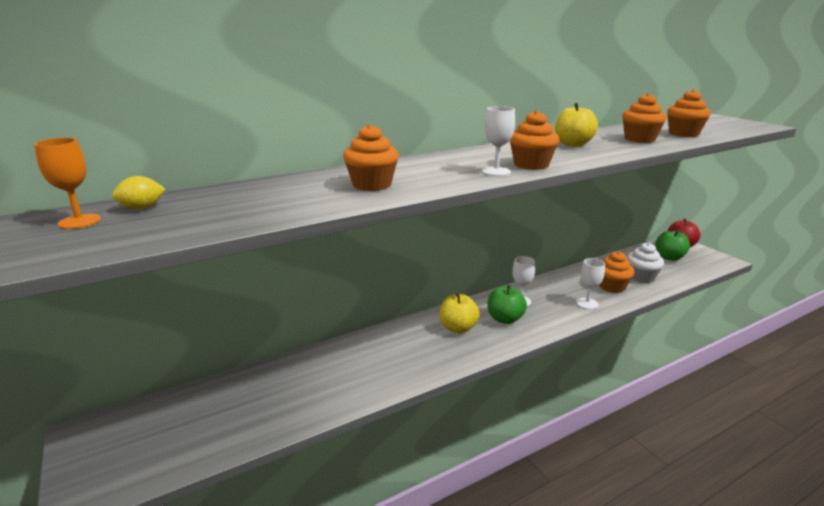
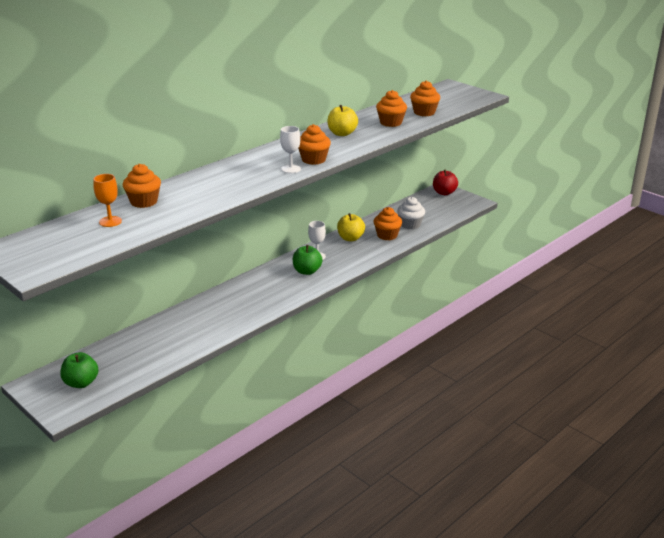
camera: 15 degrees left, 5 degrees up
orange goblet [34,138,101,229] -> orange goblet moved to [93,174,122,227]
yellow lemon [112,176,165,210] -> none
orange cupcake [343,124,399,191] -> orange cupcake moved to [123,164,161,208]
yellow apple [439,293,480,333] -> yellow apple moved to [337,213,365,241]
white goblet [576,258,605,310] -> none
green apple [655,230,690,261] -> green apple moved to [60,352,98,388]

